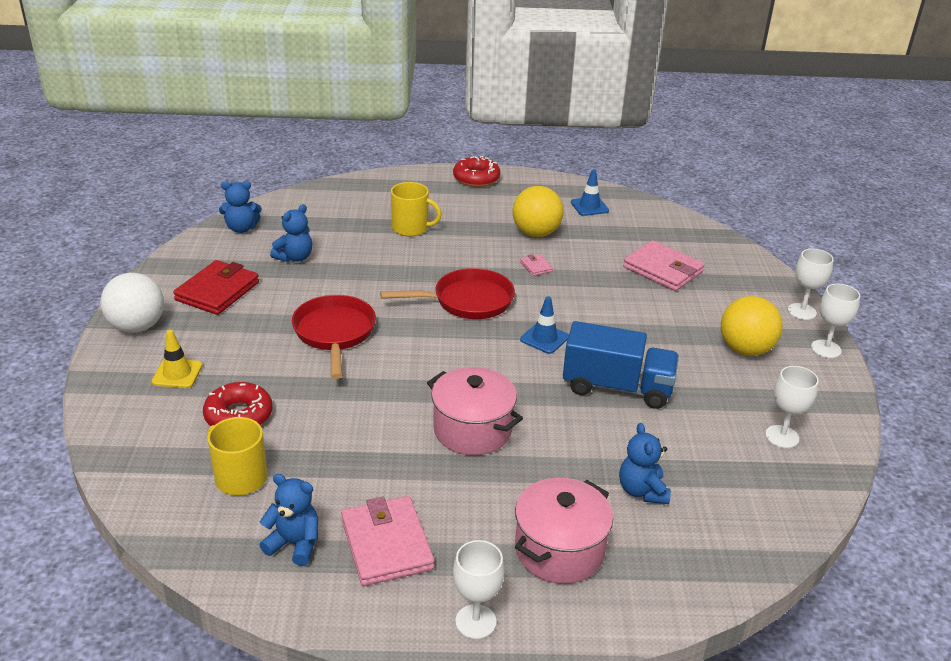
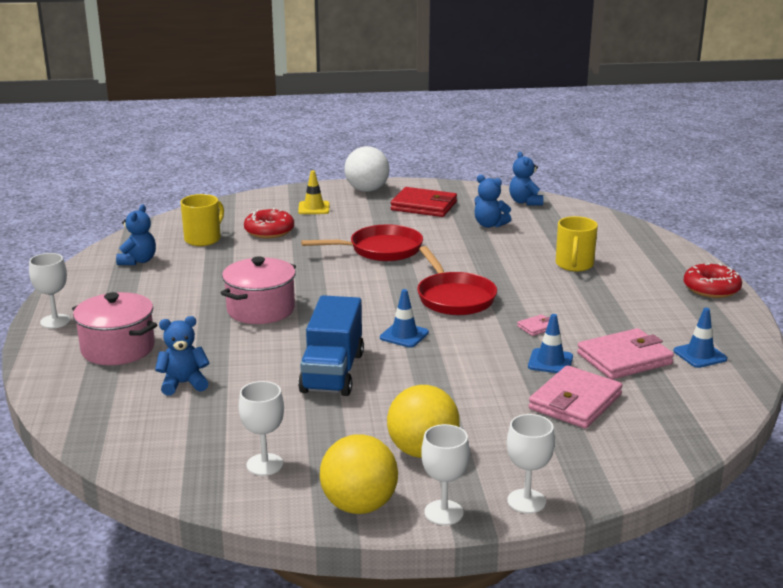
camera: 85 degrees right, 10 degrees down
pink wallet [341,496,435,586] -> pink wallet moved to [577,328,674,379]
yellow ball [512,186,564,237] -> yellow ball moved to [320,434,398,514]
none -> blue traffic cone [528,314,573,373]

